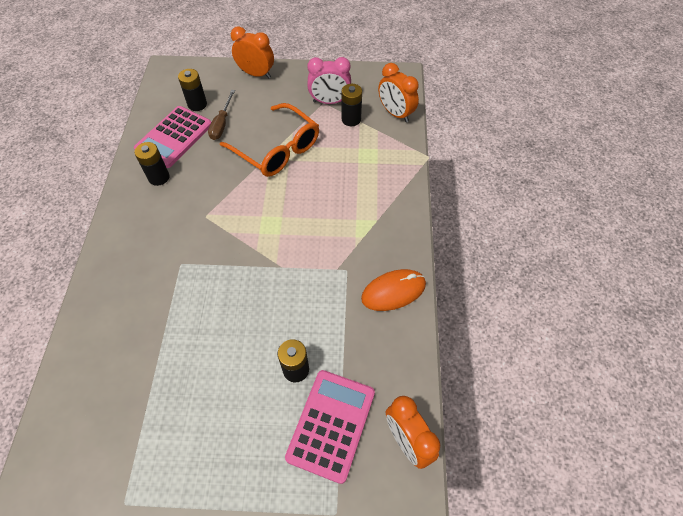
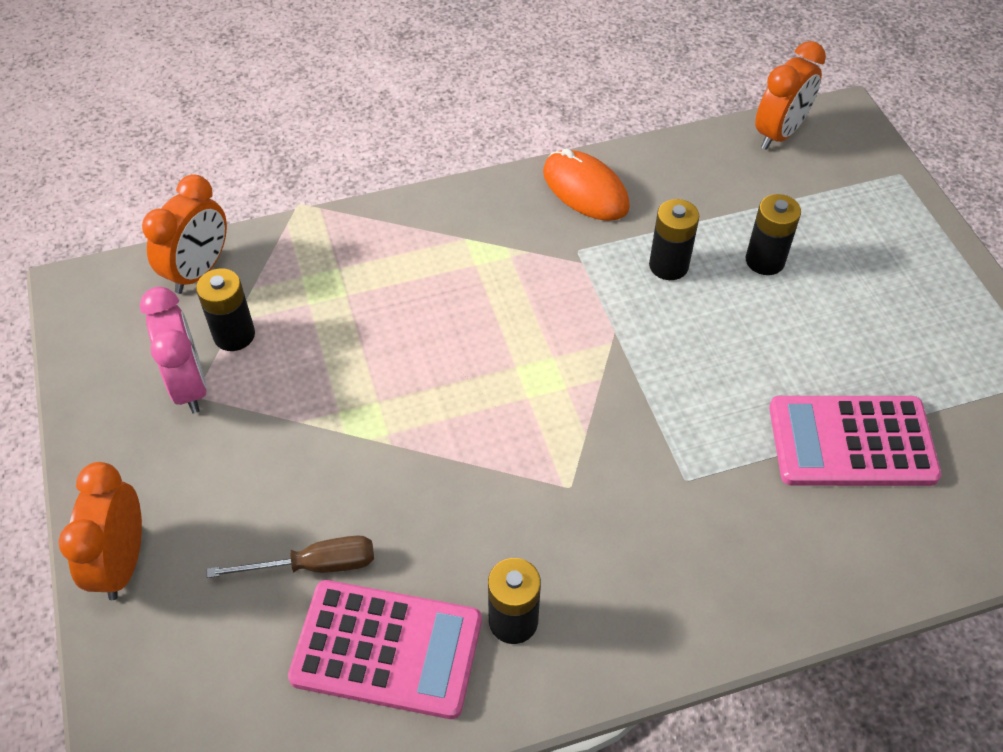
camera: 110 degrees left, 5 degrees down
black battery [178,69,207,111] -> black battery moved to [649,199,699,280]
orange glasses [220,103,319,177] -> none
pink calculator [285,370,375,484] -> pink calculator moved to [769,396,941,486]

